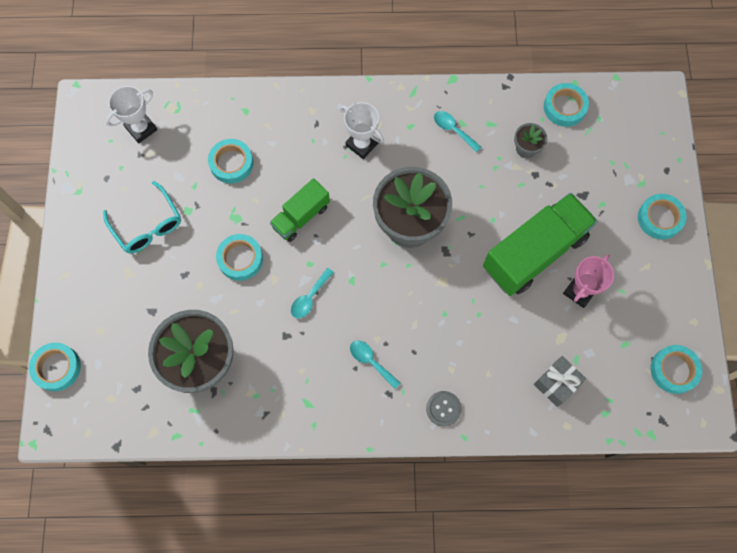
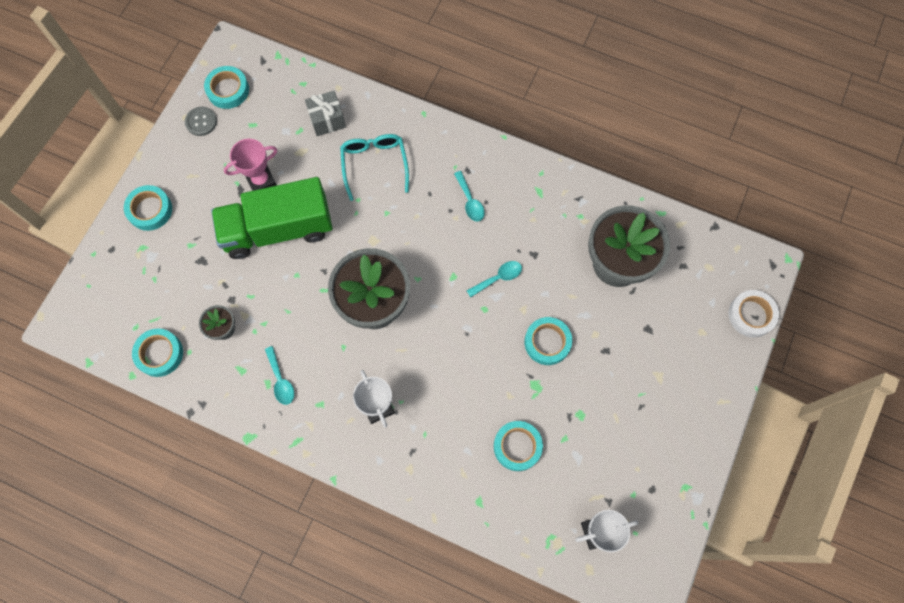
camera: 155 degrees left, 0 degrees up
turquoise tape [29,342,81,391] -> white tape [728,290,779,337]
turquoise glasses [103,181,181,253] -> turquoise glasses moved to [340,134,409,201]
green truck [270,178,330,242] -> none
grey button [426,391,462,427] -> grey button moved to [185,107,217,136]

